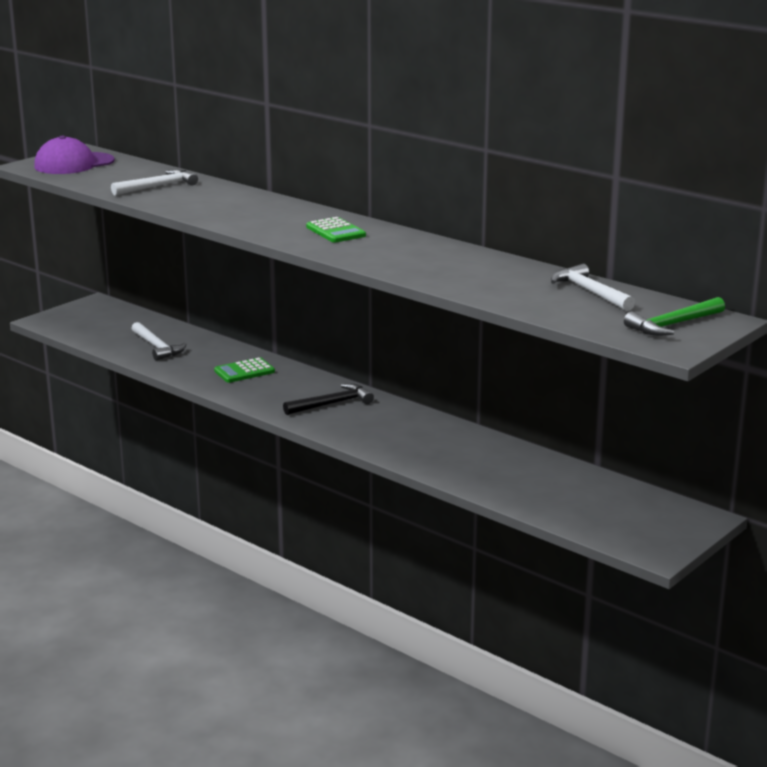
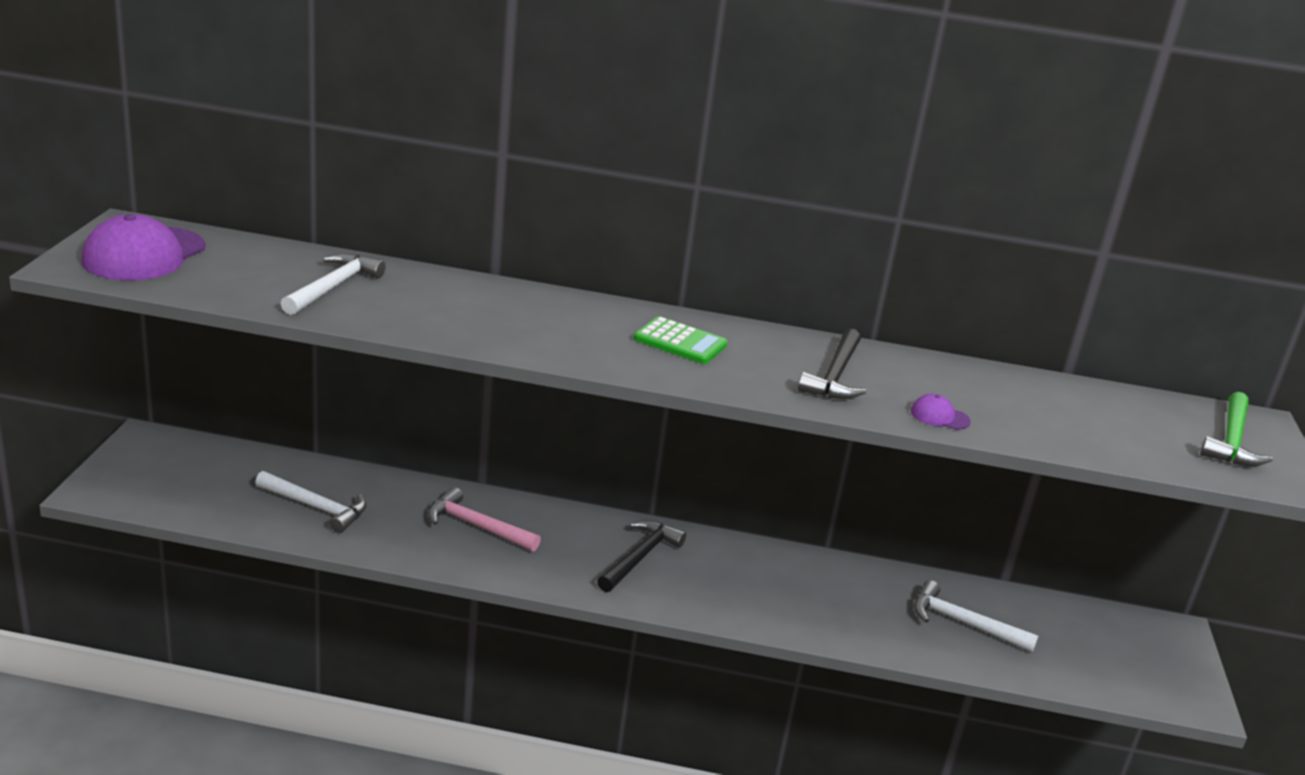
camera: 35 degrees left, 5 degrees up
green calculator [214,357,275,383] -> pink hammer [428,487,541,551]
white hammer [551,264,635,311] -> white hammer moved to [914,580,1038,652]
none -> black hammer [798,328,866,399]
none -> purple cap [911,394,971,430]

